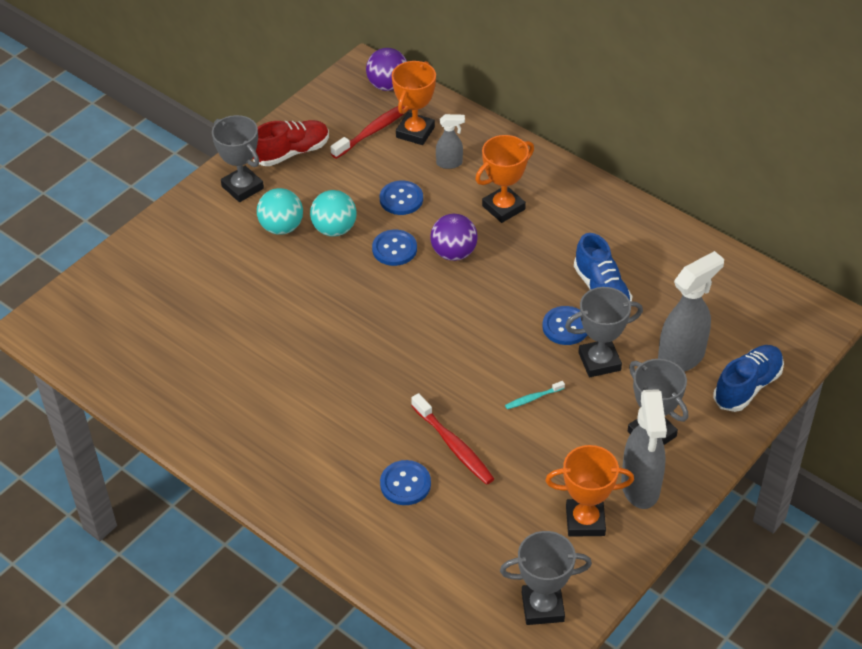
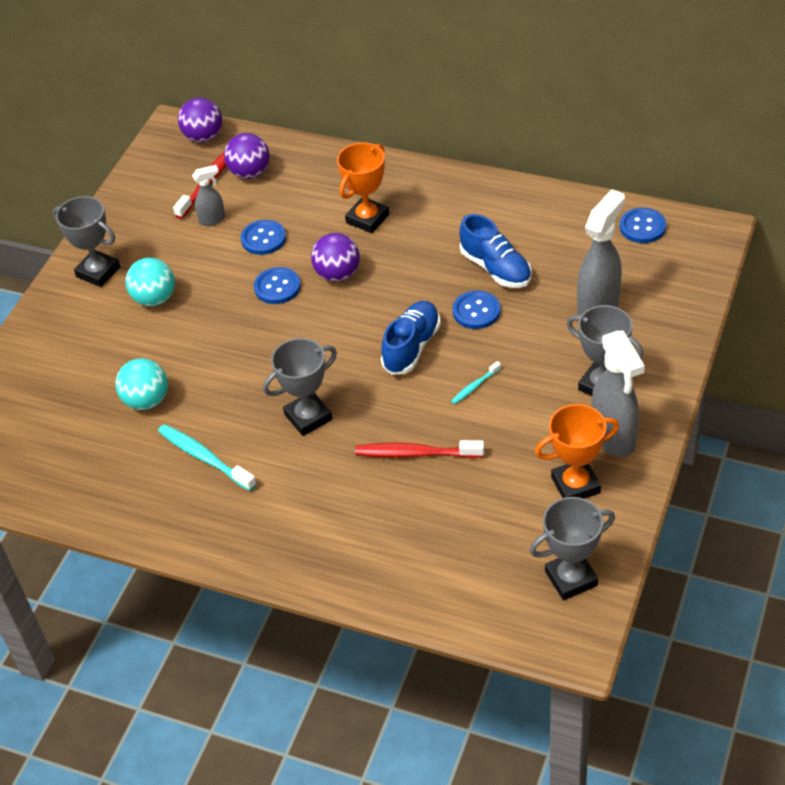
camera: 15 degrees left, 0 degrees up
red shoe [253,120,329,166] -> none
turquoise ball [310,190,357,236] -> turquoise ball moved to [115,358,168,410]
blue button [380,460,431,505] -> blue button moved to [620,208,666,243]
orange trophy [392,61,436,145] -> purple ball [224,133,270,179]
red toothbrush [411,393,494,485] -> red toothbrush turned 150 degrees clockwise [355,440,484,458]
grey spray bottle [436,114,465,169] -> grey spray bottle moved to [192,165,225,226]
grey trophy [565,287,643,377] -> grey trophy moved to [263,338,337,436]
blue shoe [714,345,784,412] -> blue shoe moved to [381,301,441,375]
none -> turquoise toothbrush [158,424,257,491]

